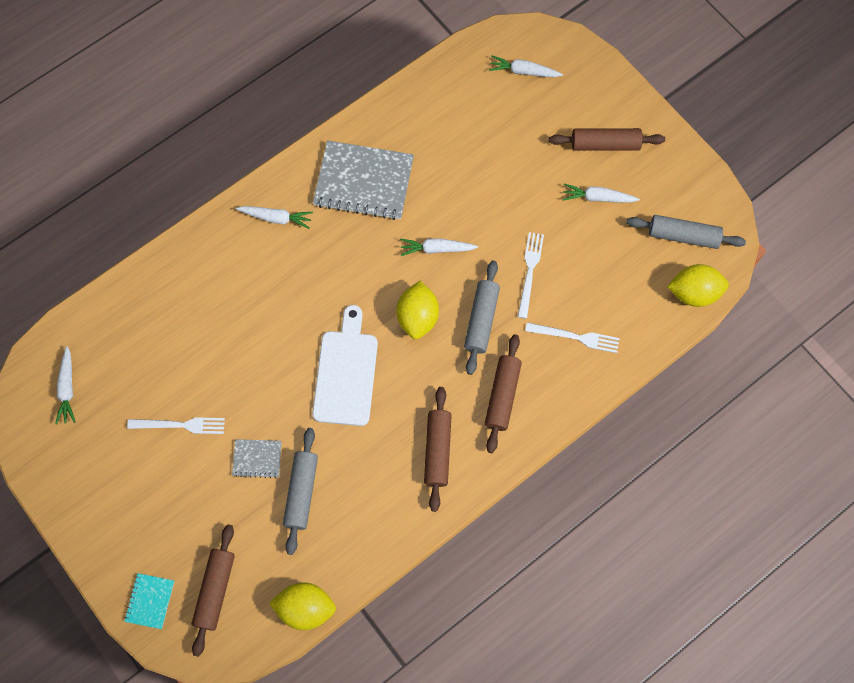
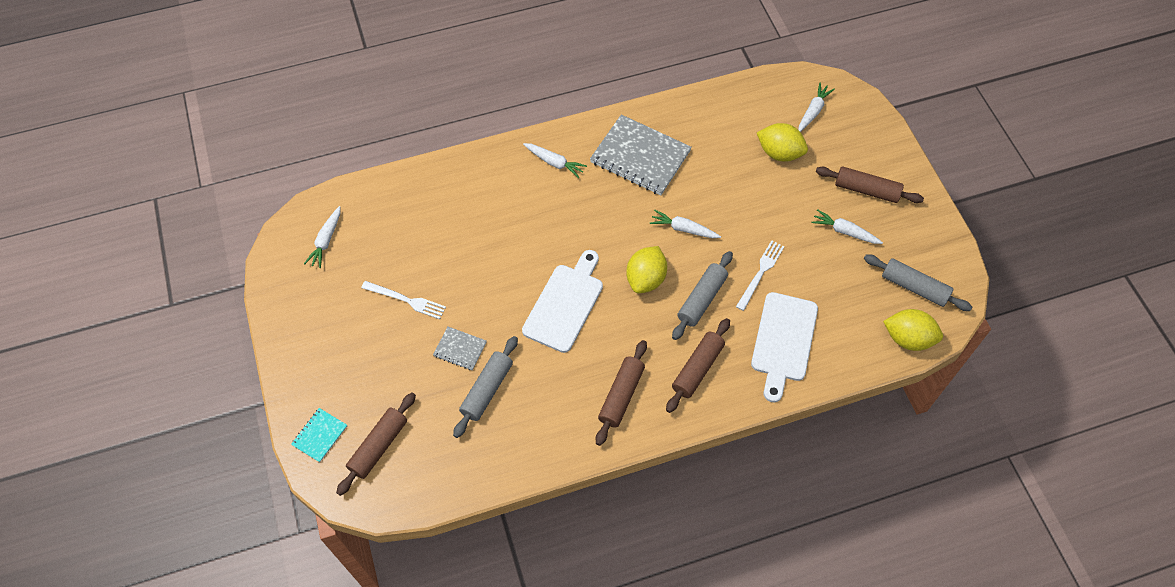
camera: 20 degrees right, 10 degrees down
yellow lemon [269,582,336,630] -> yellow lemon moved to [757,123,808,162]
white carrot [489,55,563,78] -> white carrot turned 90 degrees clockwise [798,83,835,132]
white fork [525,322,620,353] -> white cutting board [751,292,818,402]

